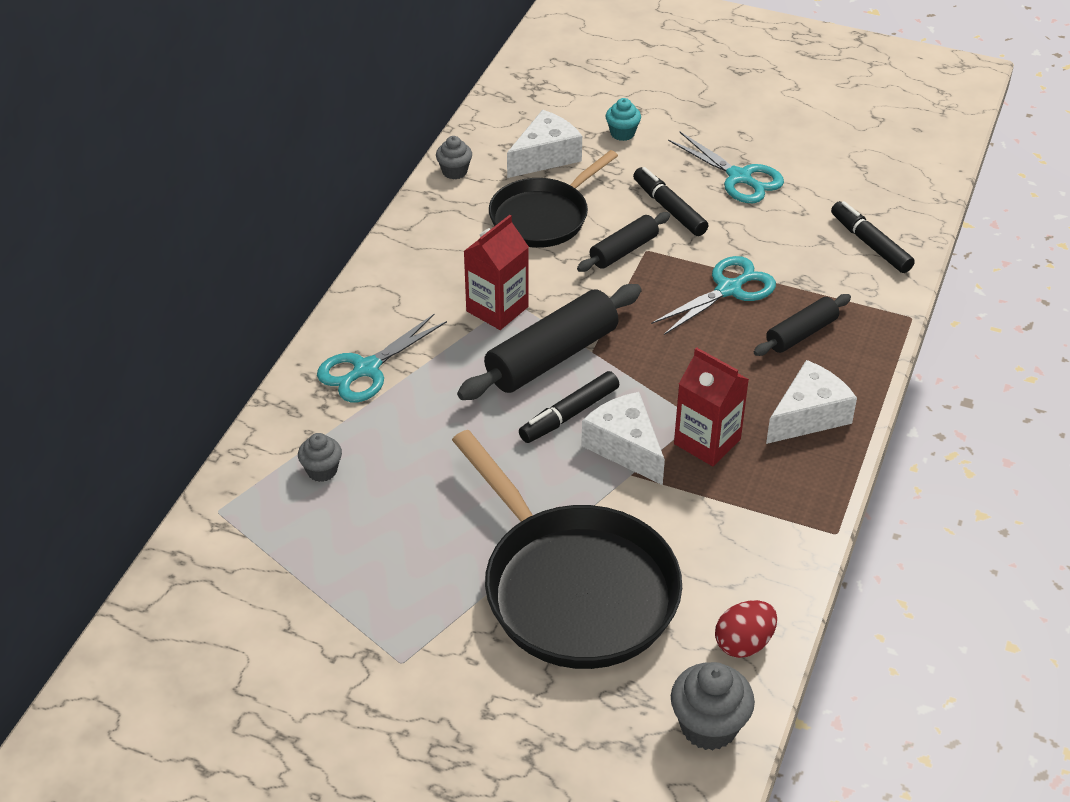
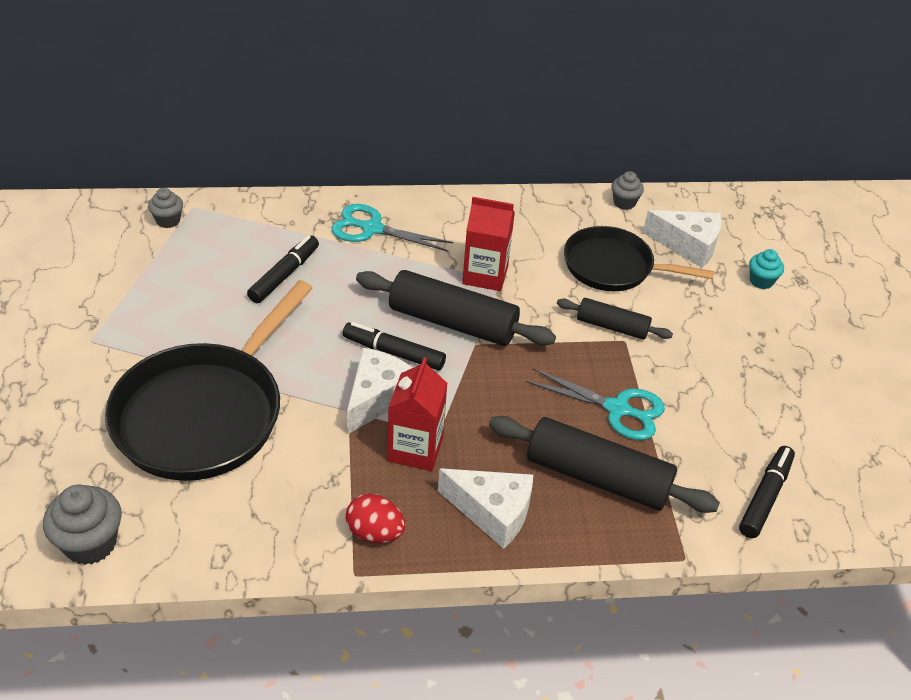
camera: 60 degrees right, 0 degrees up
grey cupcake [298,433,342,482] -> grey cupcake moved to [148,188,183,228]
black marker [633,167,708,236] -> black marker moved to [247,235,319,303]
turquoise scissors [668,132,784,203] -> none
red egg [715,600,777,658] -> red egg moved to [346,494,406,543]
black rolling pin [754,294,851,356] -> black rolling pin [489,416,720,513], size x1.76

